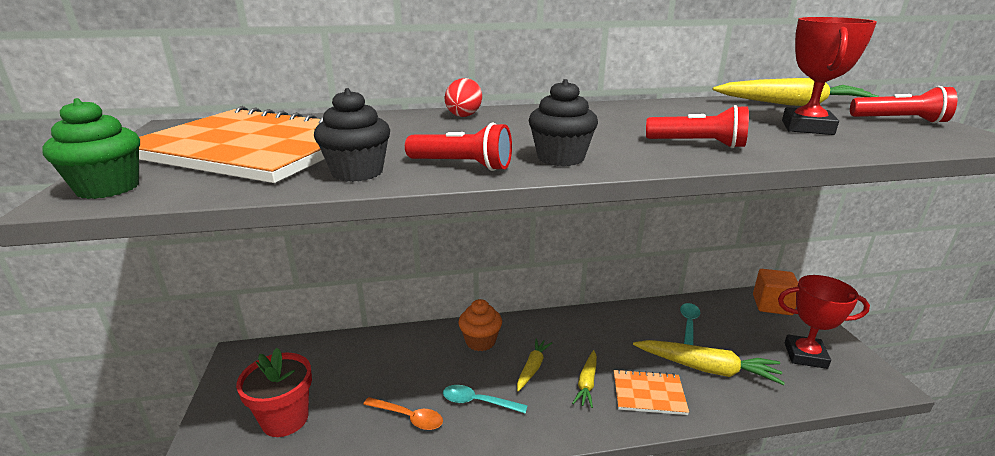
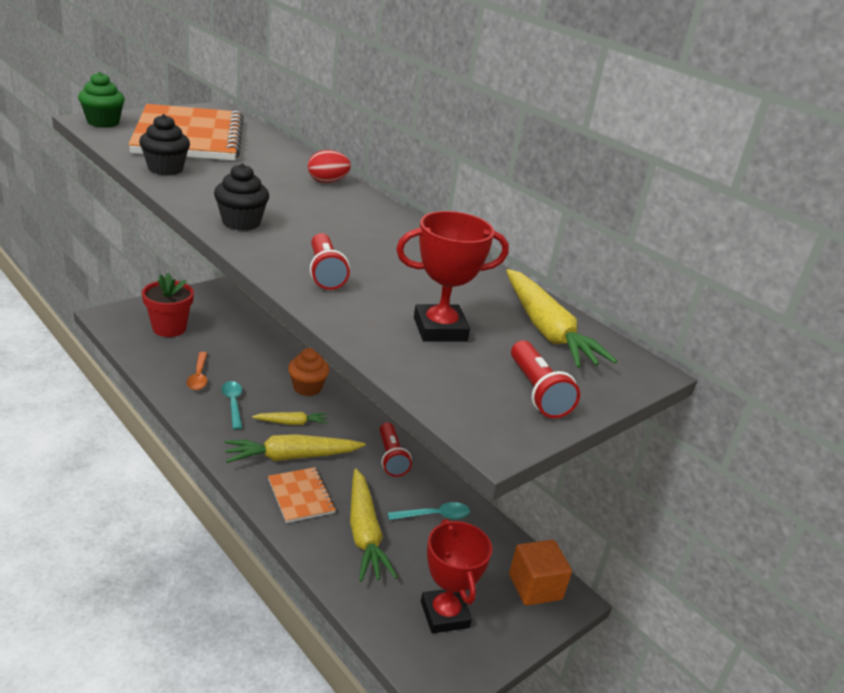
camera: 55 degrees right, 5 degrees up
red flashlight [405,122,512,171] -> red flashlight moved to [380,422,412,477]
yellow carrot [572,350,597,408] -> yellow carrot [224,434,366,463], size x1.78

